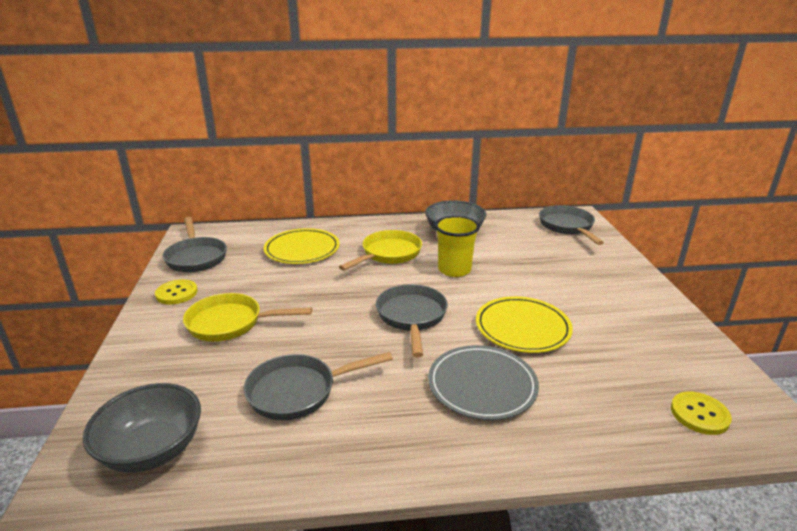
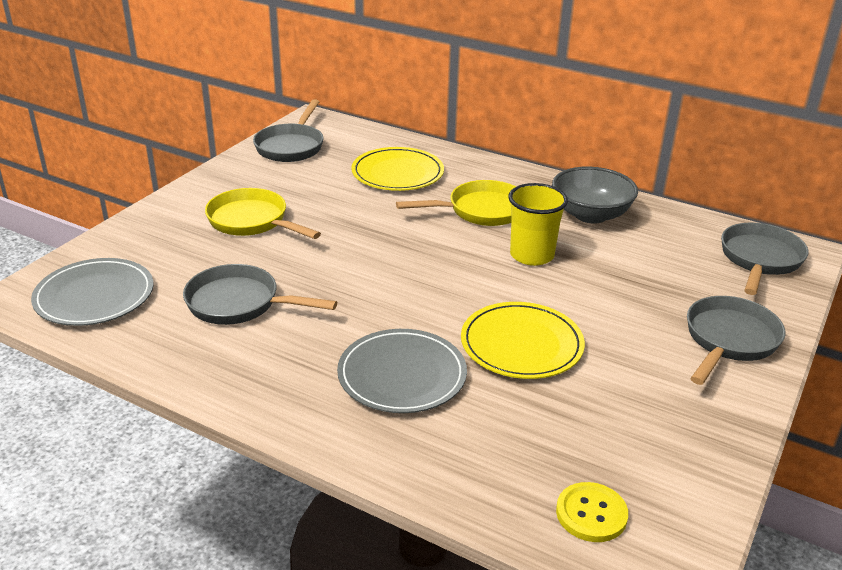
camera: 35 degrees right, 5 degrees up
grey bowl [83,383,201,473] -> grey plate [31,258,153,326]
yellow button [155,279,198,305] -> none
grey pan [376,284,448,357] -> grey pan moved to [687,296,785,385]

